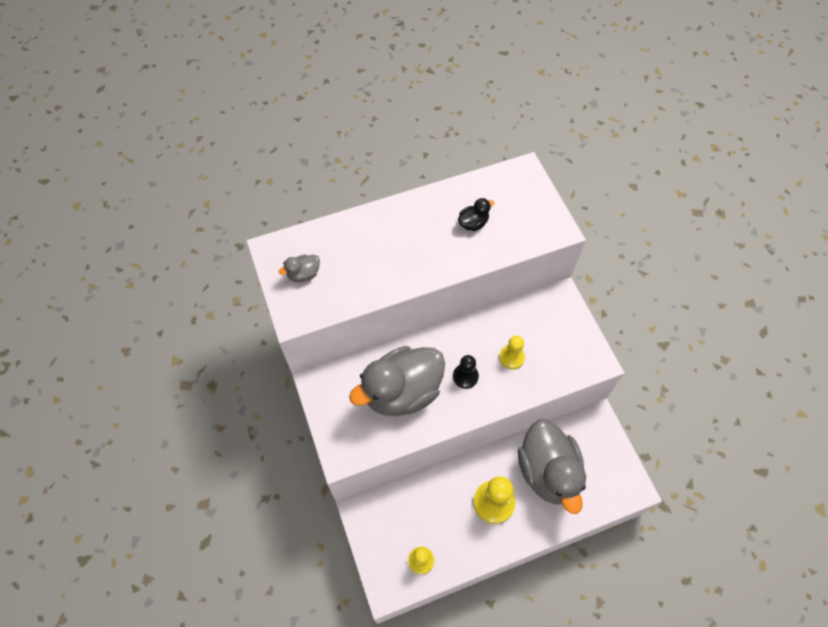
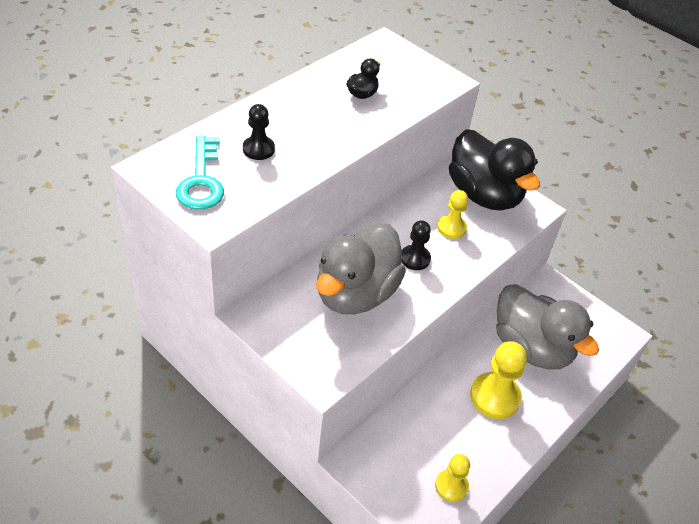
camera: 30 degrees left, 15 degrees down
grey duck [279,254,320,282] -> turquoise key [176,135,224,210]
none -> black pawn [243,104,275,160]
none -> black duck [449,129,540,211]

